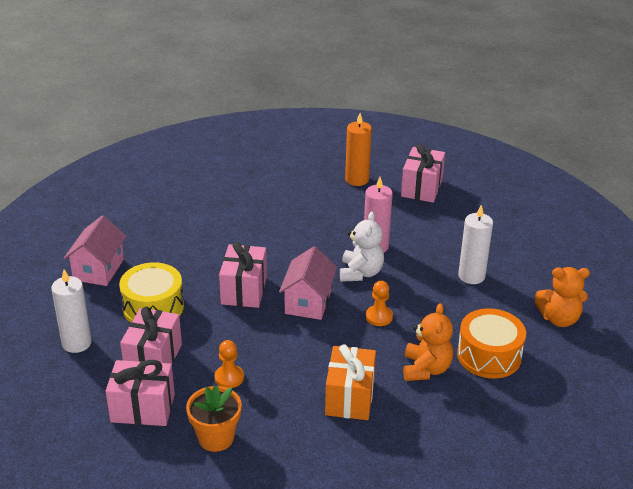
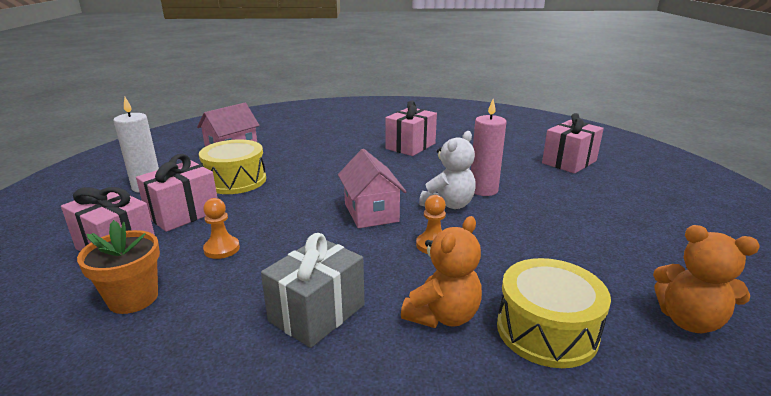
camera: 30 degrees right, 10 degrees down
pink gift [219,242,267,308] -> pink gift moved to [385,101,437,156]
pink house [279,246,337,320] -> pink house turned 60 degrees counterclockwise [338,149,407,228]
orange gift [325,344,376,420] -> grey gift [261,233,364,348]
orange candle [345,113,372,186] -> none
orange drum [457,308,526,378] -> yellow drum [497,258,611,368]
white candle [458,205,493,284] -> none

